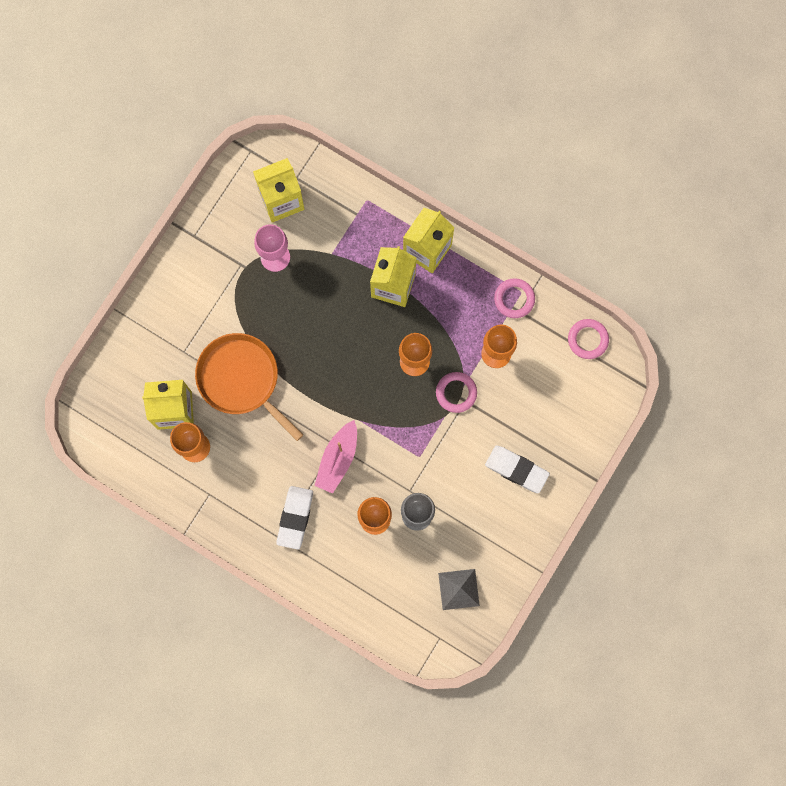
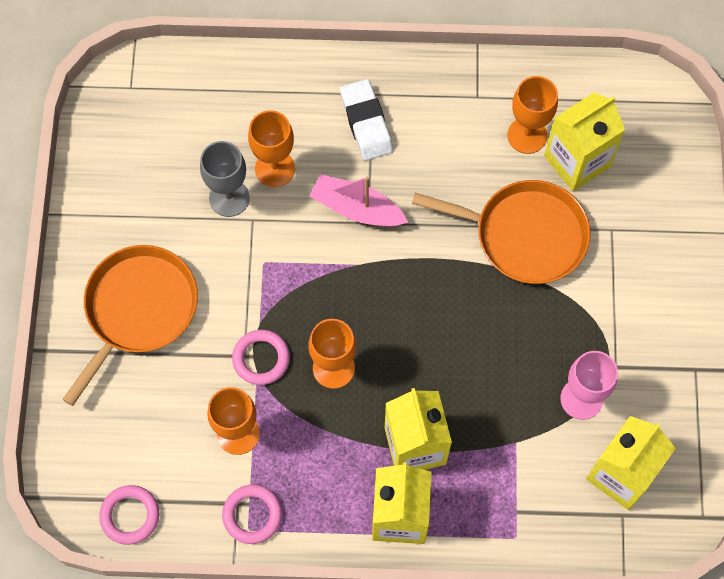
camera: 150 degrees right, 10 degrees down
pink boat [315,420,357,494] -> pink boat turned 60 degrees counterclockwise [310,174,408,227]
grey pyramid [438,569,480,610] -> none
white eraser [485,446,550,493] -> orange pan [62,245,198,406]

